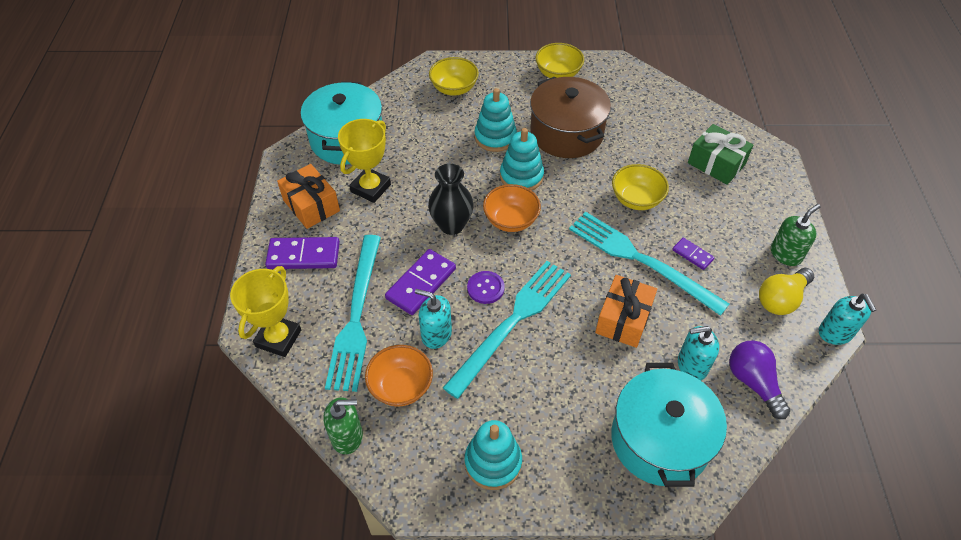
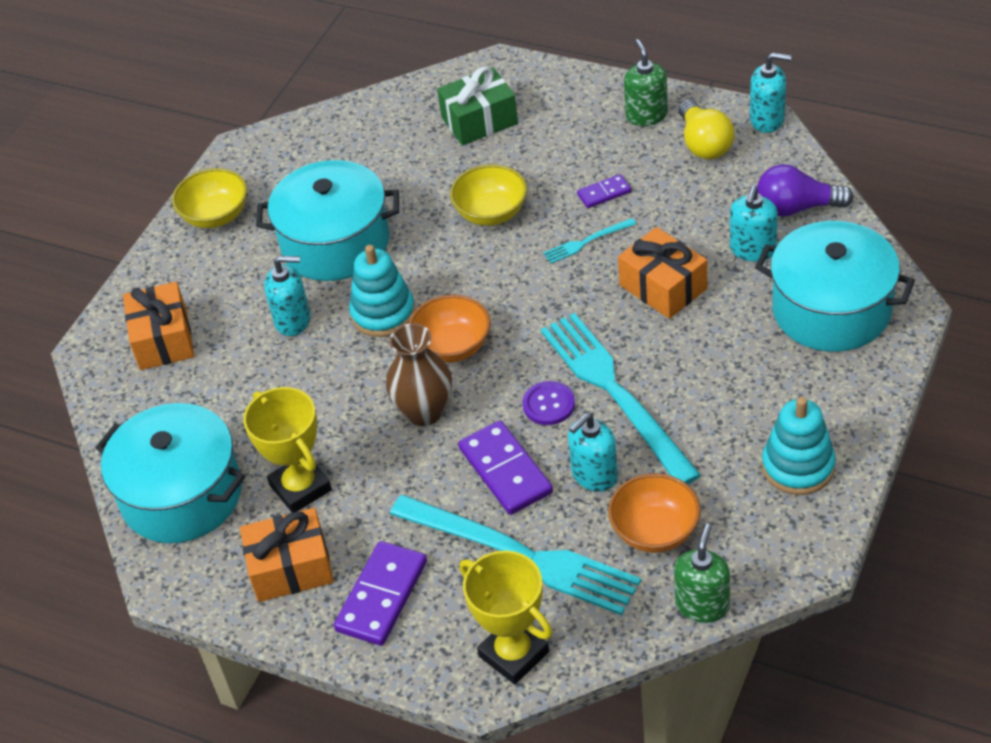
camera: 60 degrees left, 5 degrees down
black vase [428,164,474,235] -> brown vase [386,323,452,426]
yellow bowl [429,57,479,96] -> orange gift [123,282,194,370]
turquoise stacking toy [474,88,517,152] -> turquoise soap dispenser [264,256,310,336]
brown pot [530,77,611,158] -> turquoise pot [256,160,399,281]
turquoise fork [569,212,729,316] -> turquoise fork [543,218,636,264], size x0.43

